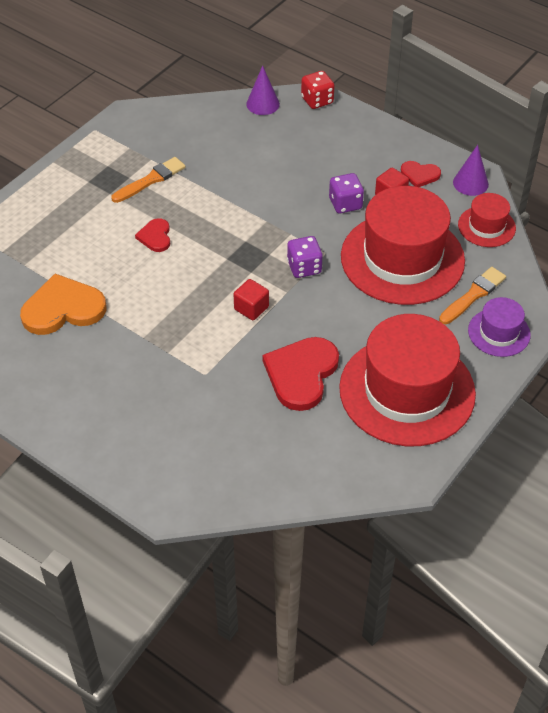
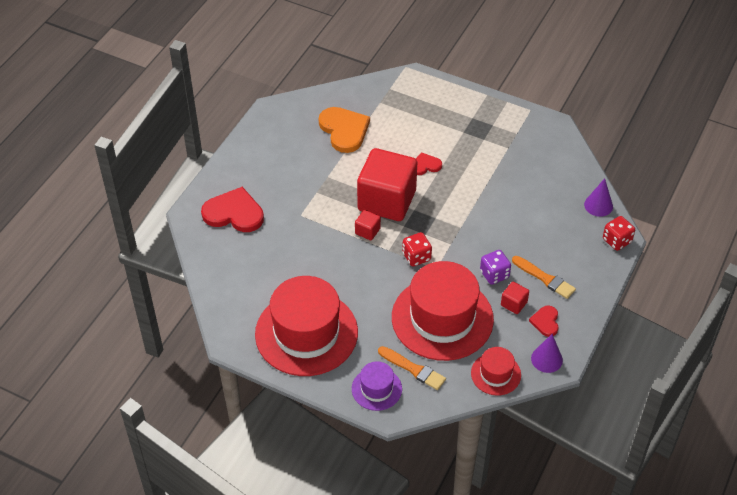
camera: 80 degrees right, 0 degrees up
orange brush [111,157,186,203] -> orange brush moved to [512,256,576,299]
red heart [263,337,339,411] -> red heart moved to [201,187,264,232]
purple dice [287,236,323,278] -> red dice [402,232,432,267]
none -> red cube [357,148,417,221]

